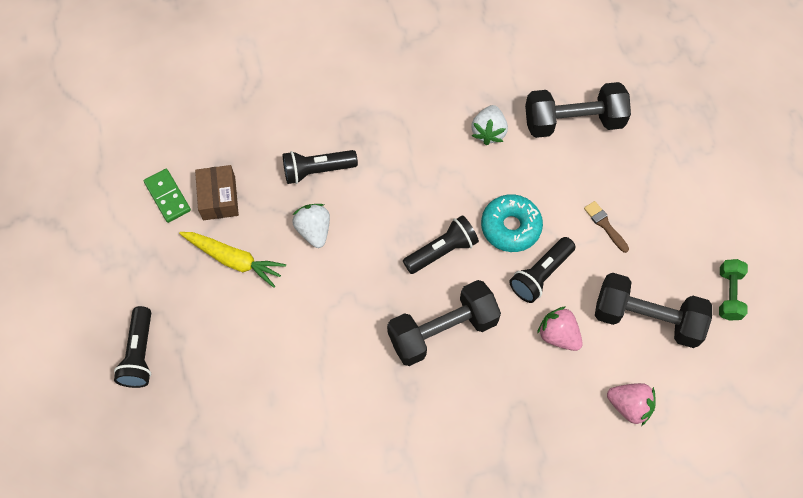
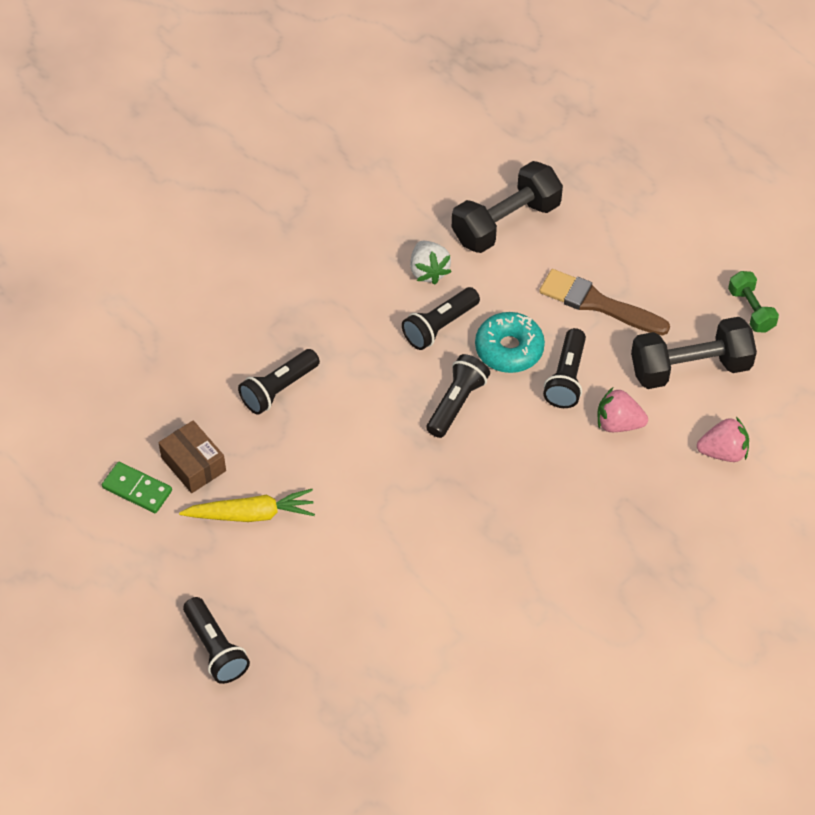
camera: 30 degrees left, 10 degrees down
white strawberry [292,204,330,248] -> none
black dumbbell [387,280,501,366] -> none
brown brush [584,201,629,253] -> brown brush [539,269,670,336], size x1.95
none -> black flashlight [402,287,480,350]

